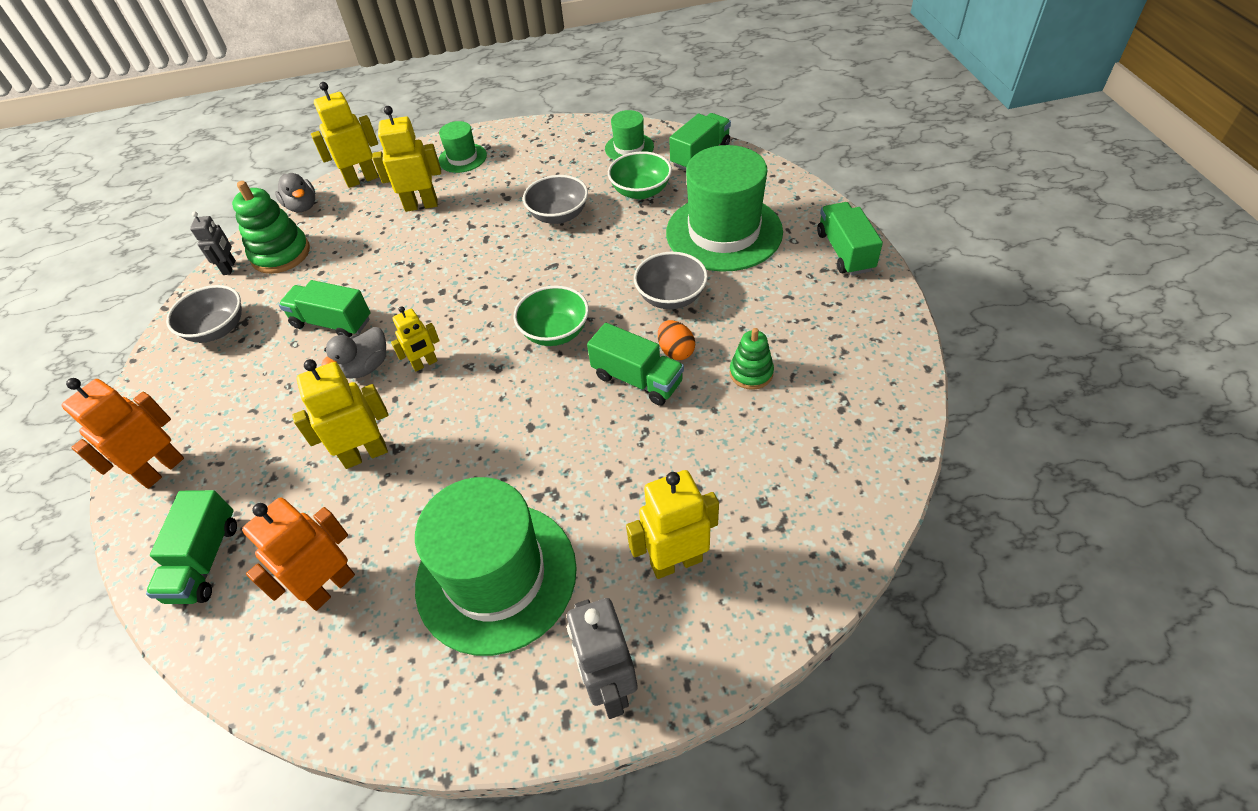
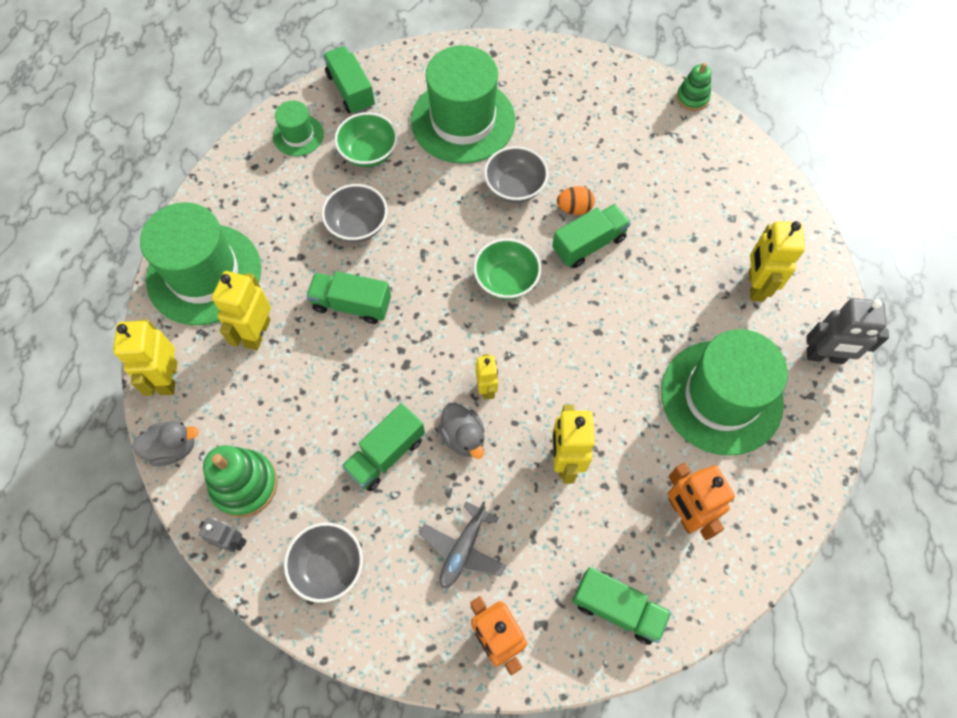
camera: 70 degrees left, 15 degrees up
green hat [439,121,487,173] -> green hat [140,202,261,325], size x2.08
green stacking toy [730,328,774,390] -> green stacking toy moved to [676,63,711,111]
green truck [817,202,883,275] -> green truck moved to [306,271,391,324]
none -> grey plane [419,501,506,589]

